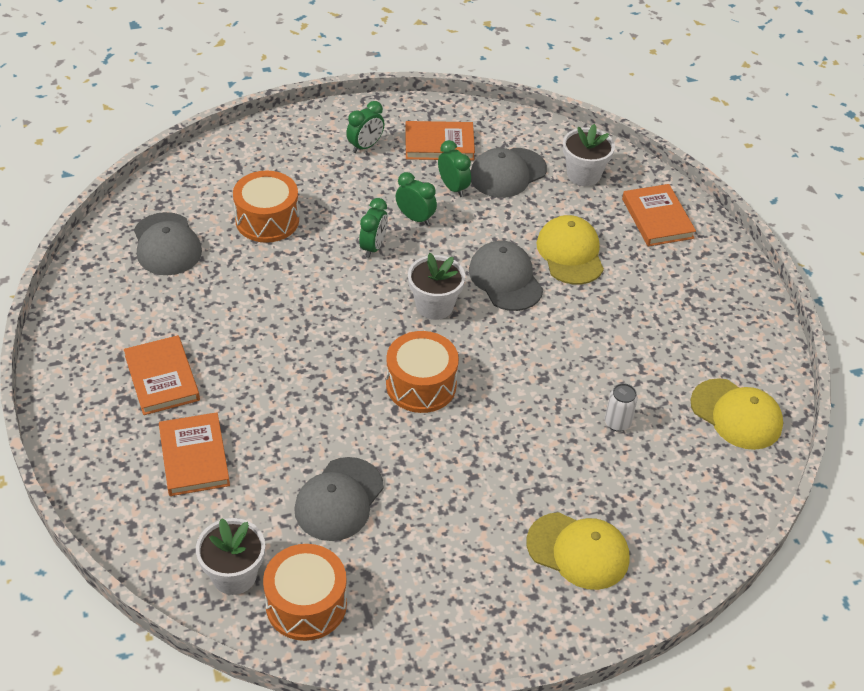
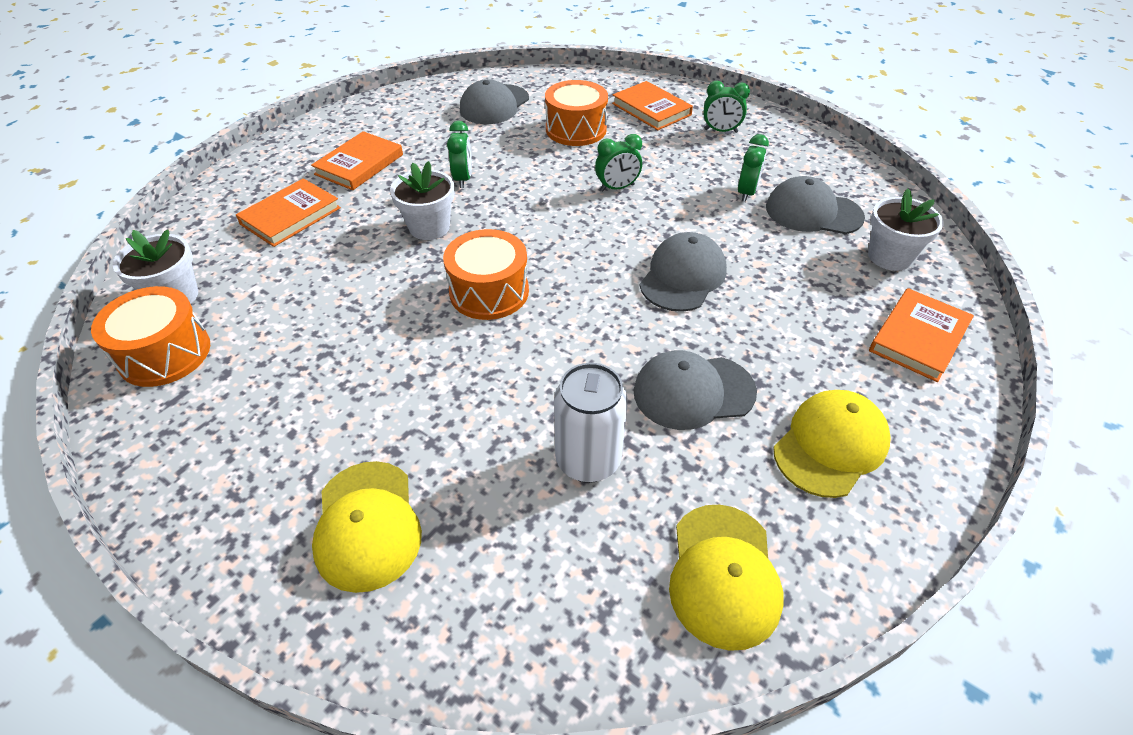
camera: 55 degrees right, 0 degrees up
grey cap [294,457,384,541] -> grey cap moved to [634,350,757,430]
green clock [396,172,437,226] -> green clock moved to [447,121,472,188]
orange book [405,121,475,160] -> orange book moved to [612,81,693,130]
white flower pot [408,253,465,320] -> white flower pot moved to [390,161,455,240]
yellow cap [537,215,604,285] -> yellow cap moved to [773,390,891,498]
white can [605,383,638,432] -> white can [554,363,628,483], size x1.76

